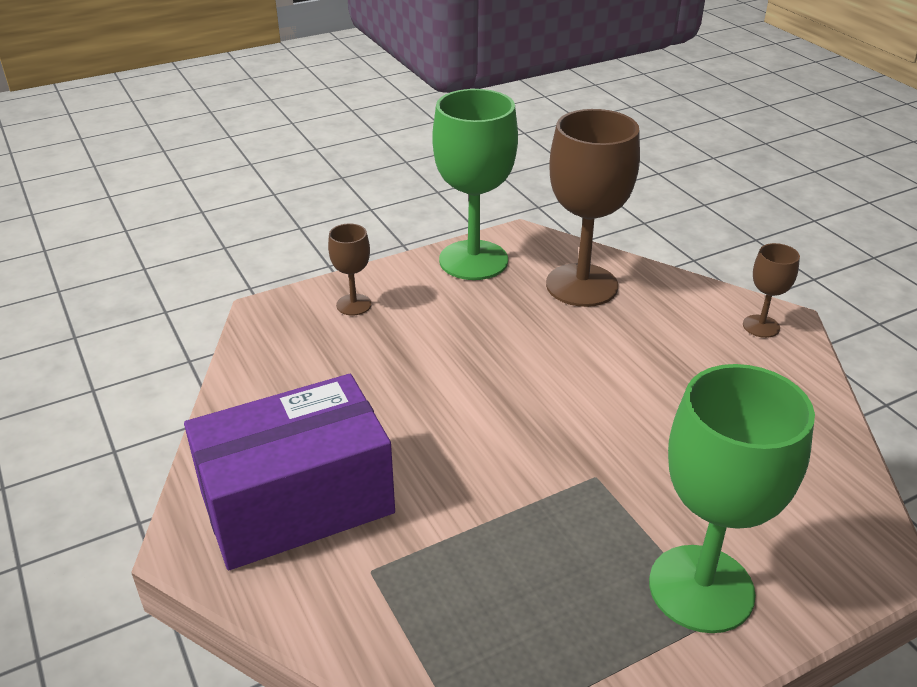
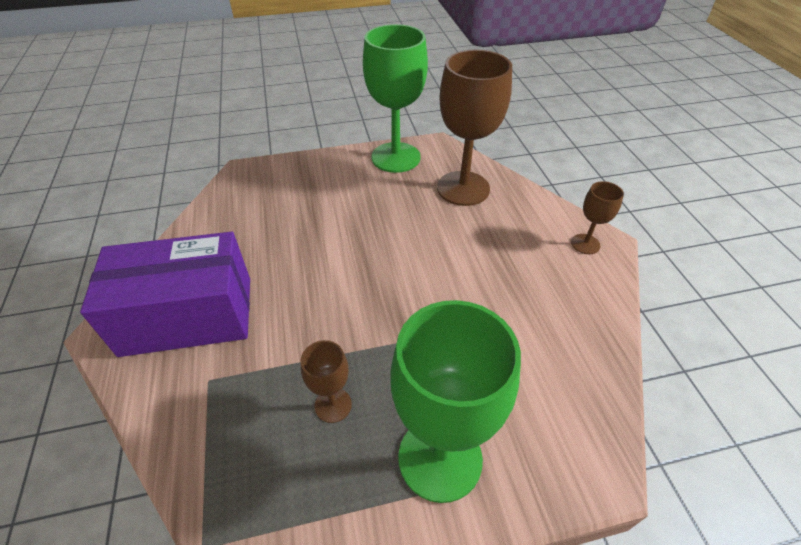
camera: 15 degrees right, 10 degrees up
brown goblet [328,223,372,316] -> brown goblet moved to [301,340,352,423]

